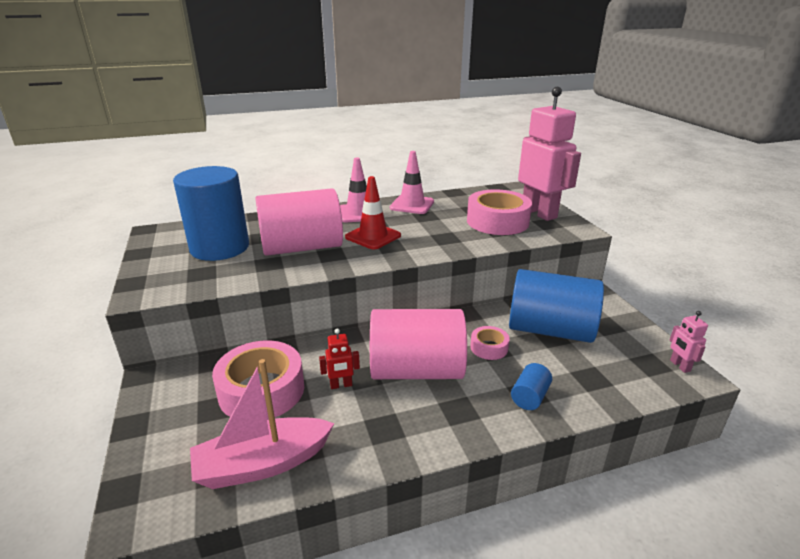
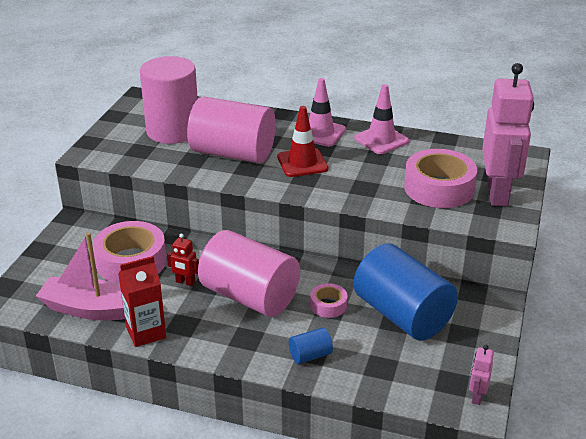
camera: 35 degrees right, 5 degrees up
blue cylinder [173,166,249,261] -> pink cylinder [140,56,198,144]
none -> red carton [118,256,166,347]

